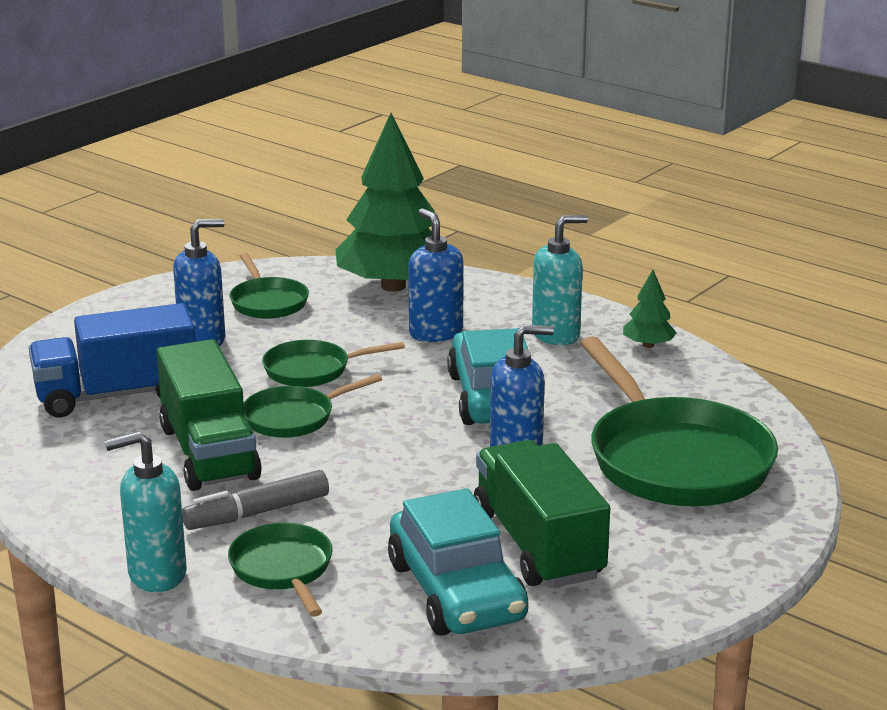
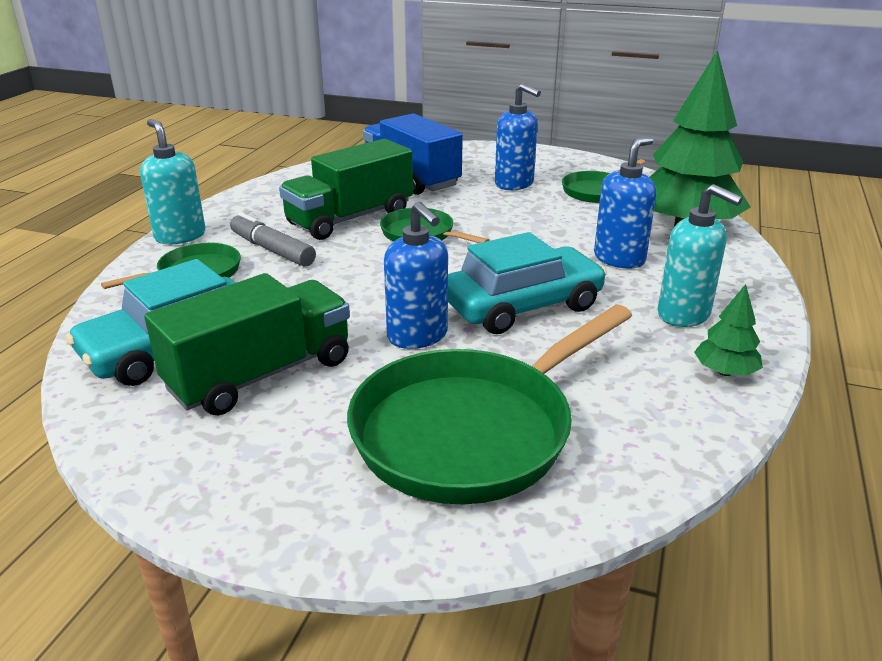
camera: 70 degrees right, 5 degrees up
green pan [262,340,405,387] -> none

